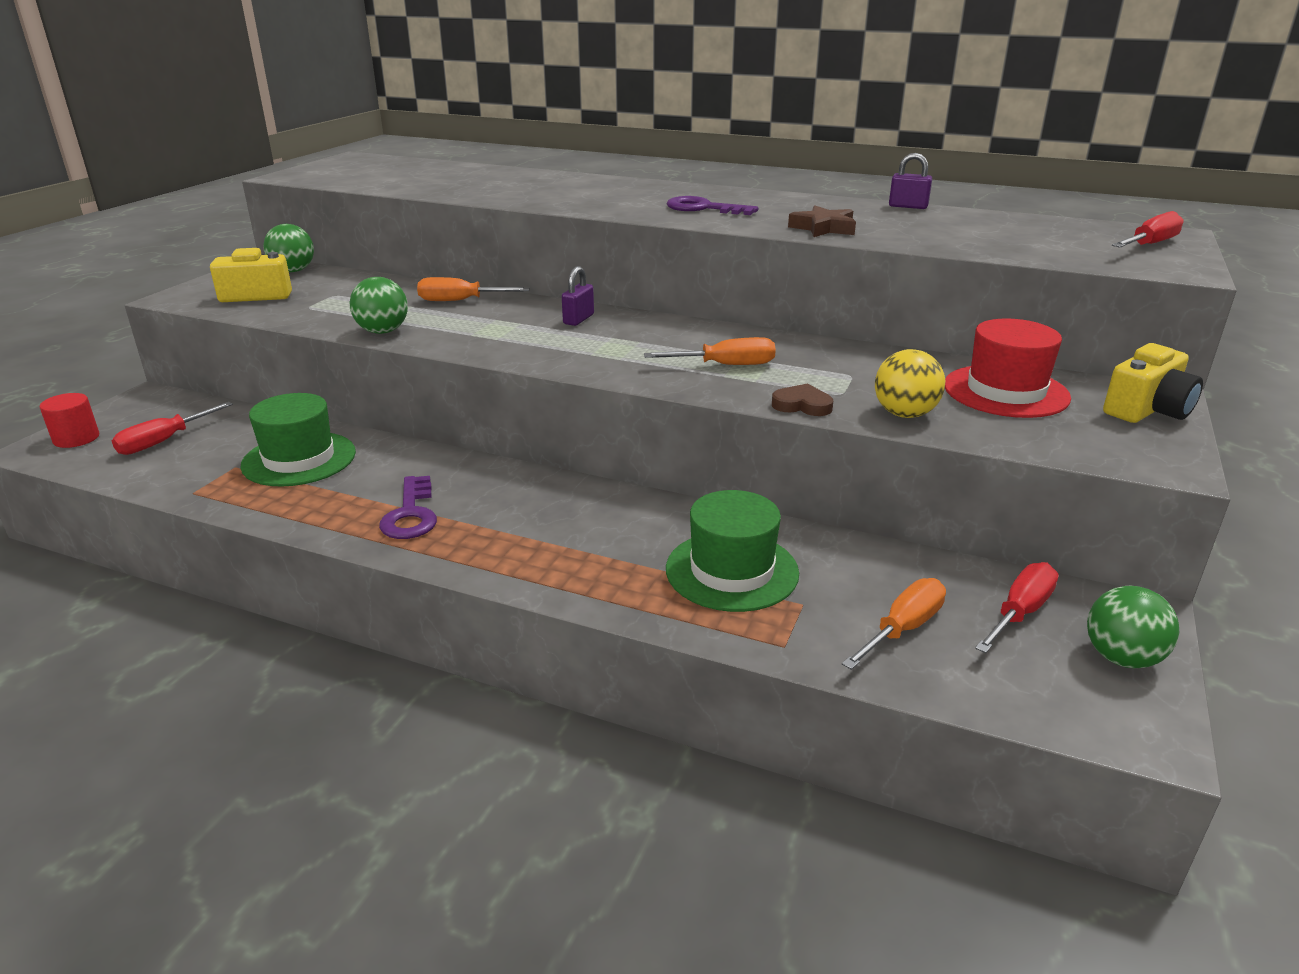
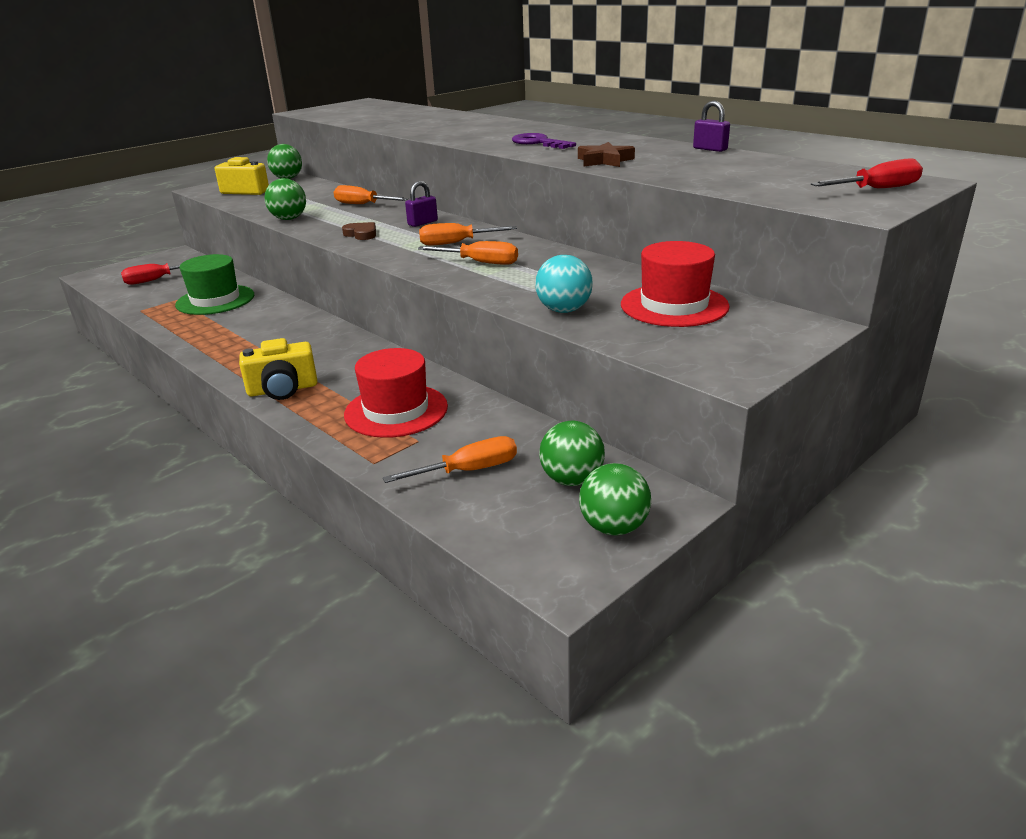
camera: 25 degrees right, 0 degrees up
red cylinder [40,393,99,448] -> none
purple key [379,476,437,539] -> none
green hat [666,490,799,612] -> red hat [344,348,448,438]
brown heart [772,383,833,416] -> brown heart moved to [342,222,376,240]
yellow ball [875,349,945,418] -> turquoise ball [535,255,593,313]
red screwdriver [975,562,1059,653] -> green ball [539,421,605,486]
yellow camera [1103,343,1203,423] -> yellow camera moved to [239,338,317,400]
none -> orange screwdriver [419,223,517,246]

